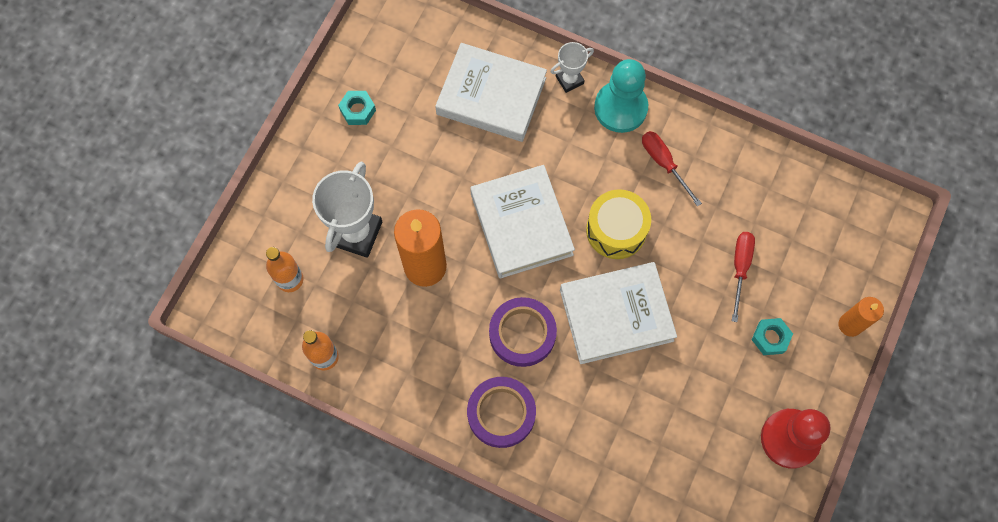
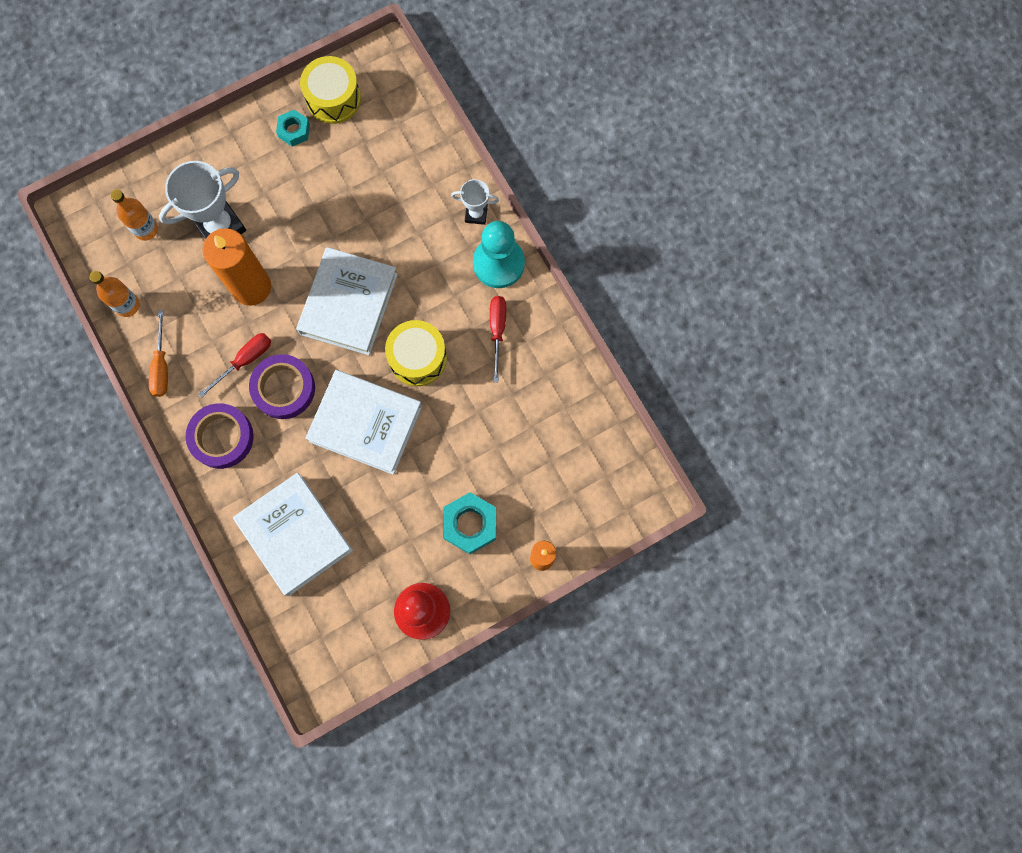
camera: 35 degrees right, 5 degrees up
white book [435,43,547,142] -> white book moved to [233,473,353,596]
red screwdriver [732,232,755,322] -> red screwdriver moved to [199,333,271,398]
turquoise nut [752,318,793,355] -> turquoise nut [443,492,496,554], size x1.61
none -> orange screwdriver [149,310,168,397]
none -> yellow drum [300,56,361,124]

